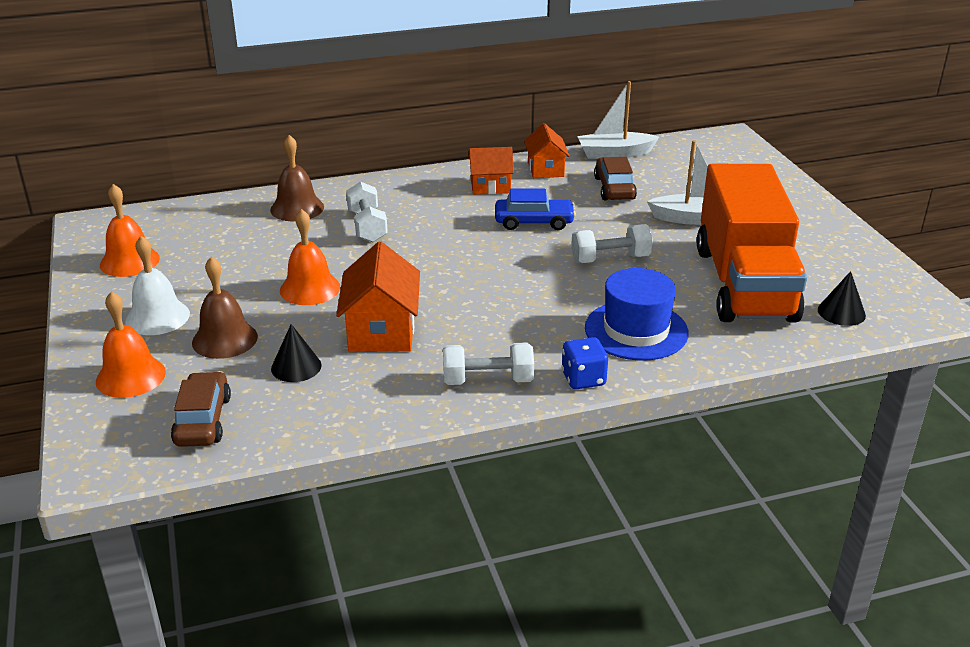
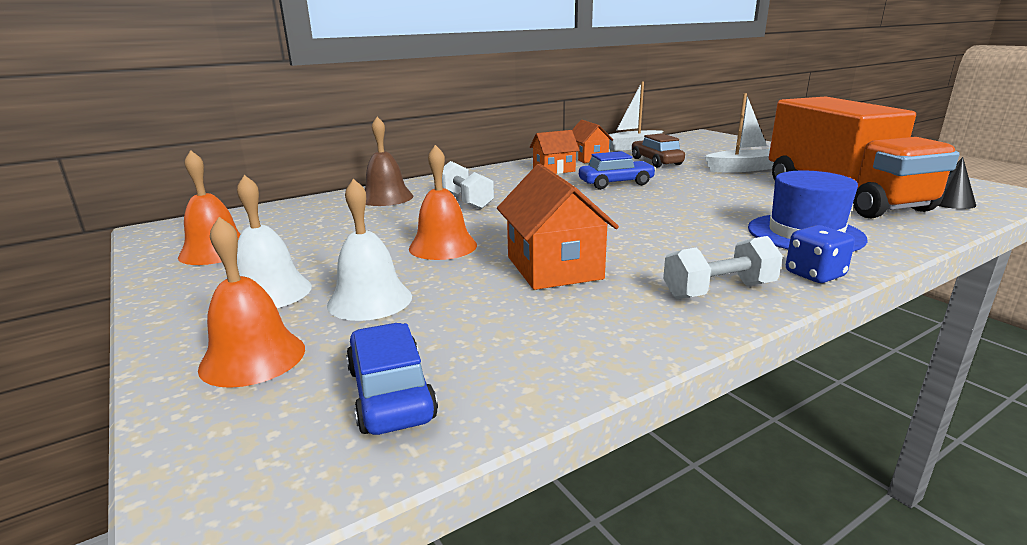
camera: 15 degrees left, 10 degrees down
brown car [171,371,231,447] -> blue car [346,323,438,435]
brown bell [192,256,258,359] -> white bell [327,179,412,321]
black cone [271,324,322,382] -> none
white dumbbell [571,224,653,263] -> none

